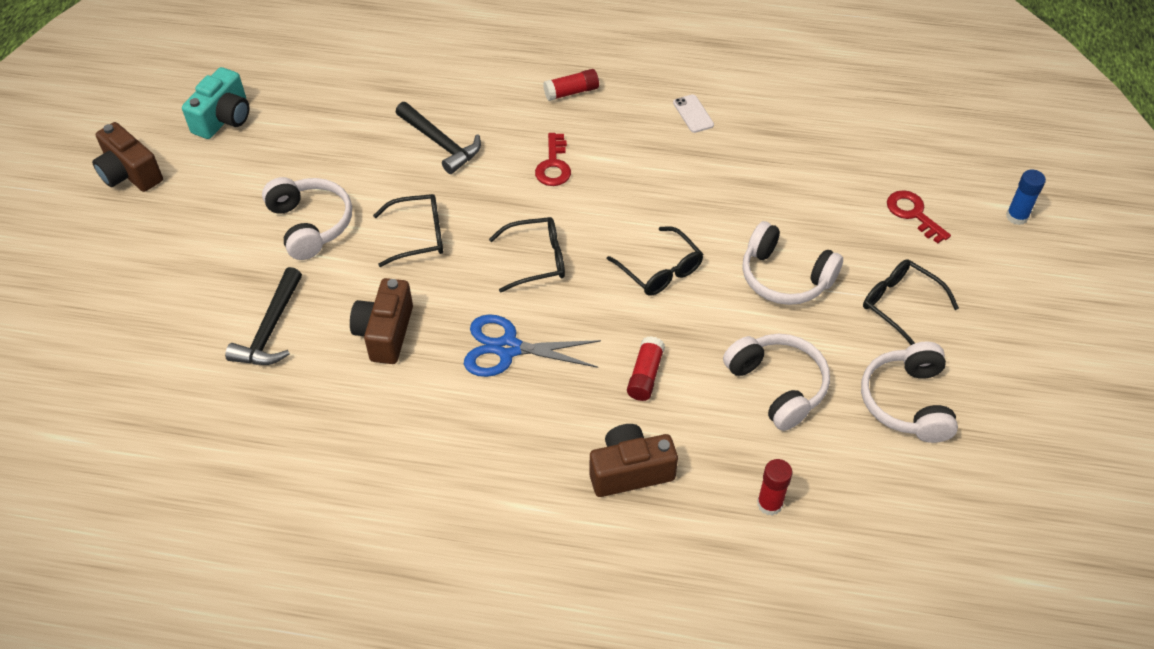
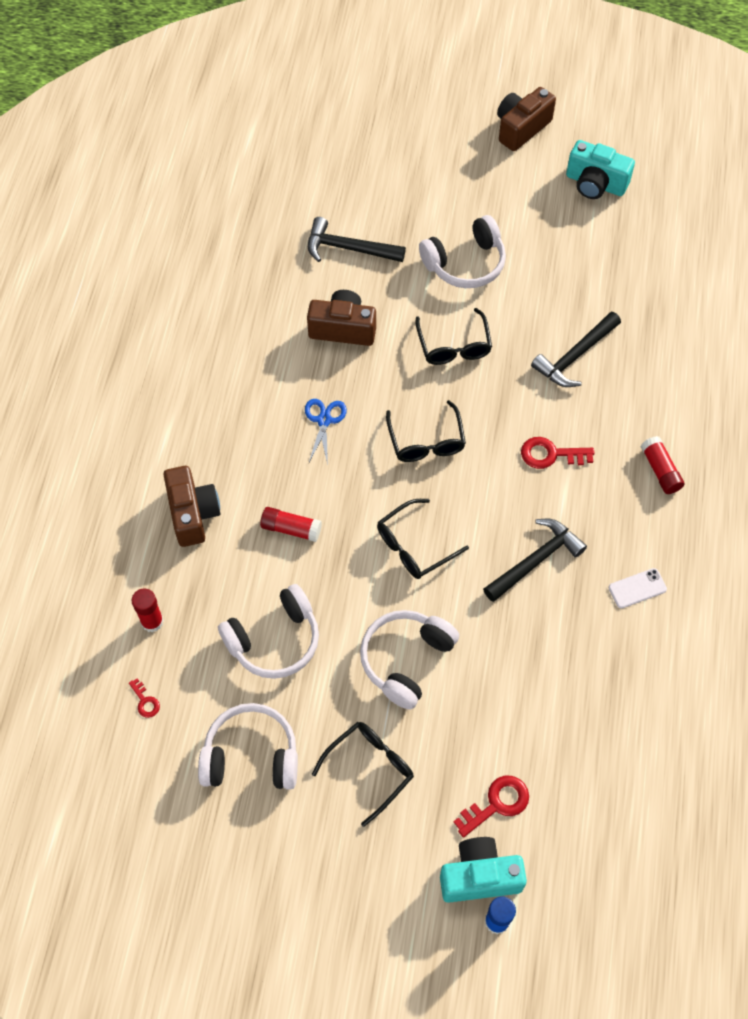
camera: 90 degrees right, 10 degrees up
blue scissors [464,314,601,377] -> blue scissors [305,399,347,465], size x0.63
none -> red key [129,678,160,718]
none -> turquoise camera [440,837,527,903]
none -> black hammer [483,519,587,602]

